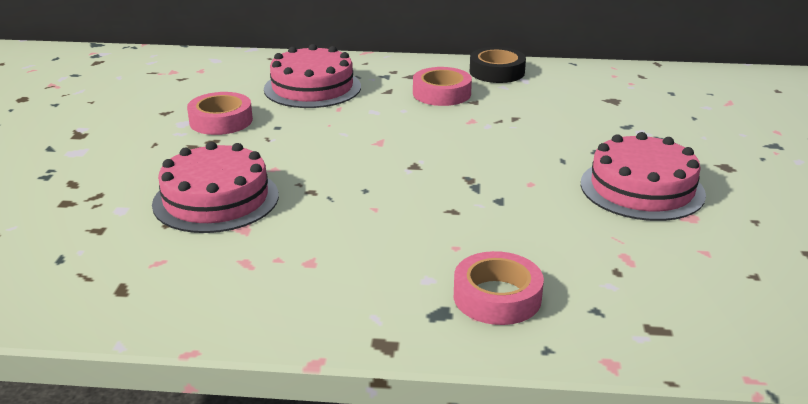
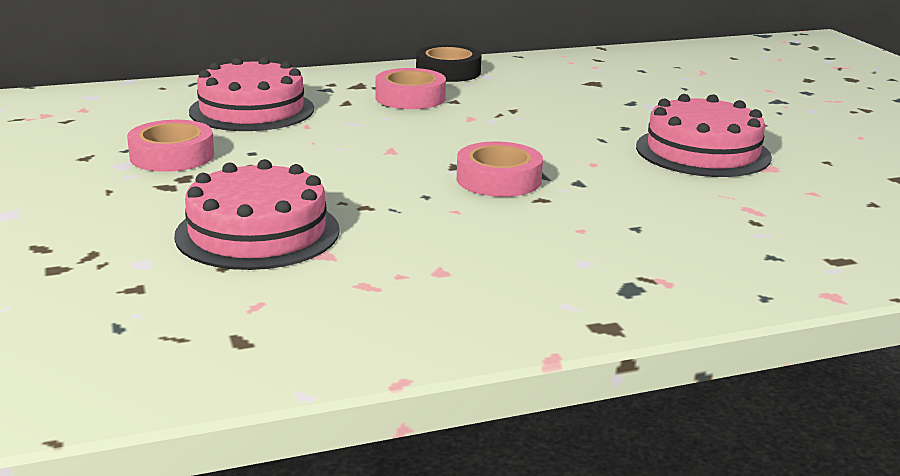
camera: 25 degrees left, 5 degrees down
pink tape [454,251,544,325] -> pink tape moved to [457,141,543,197]

